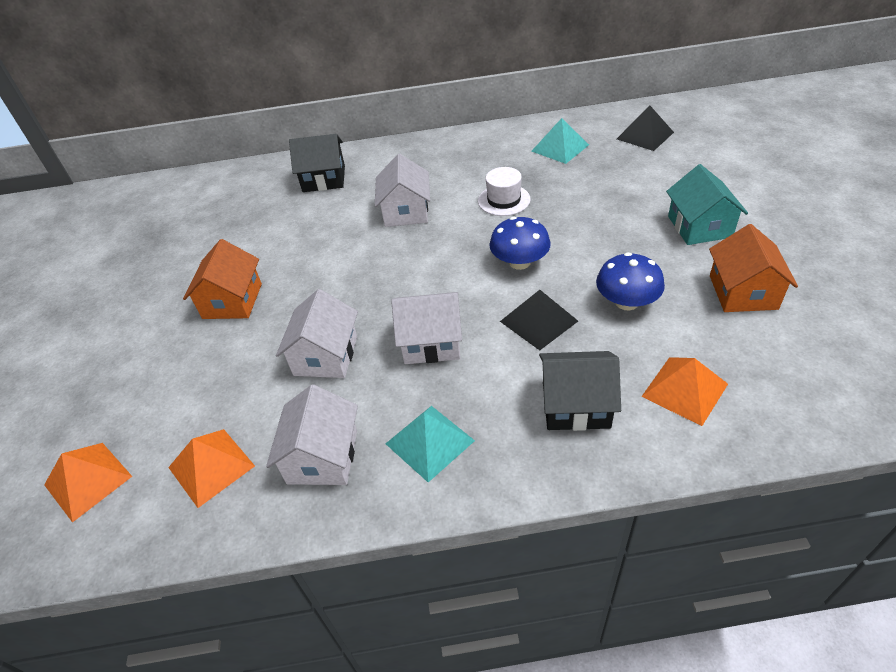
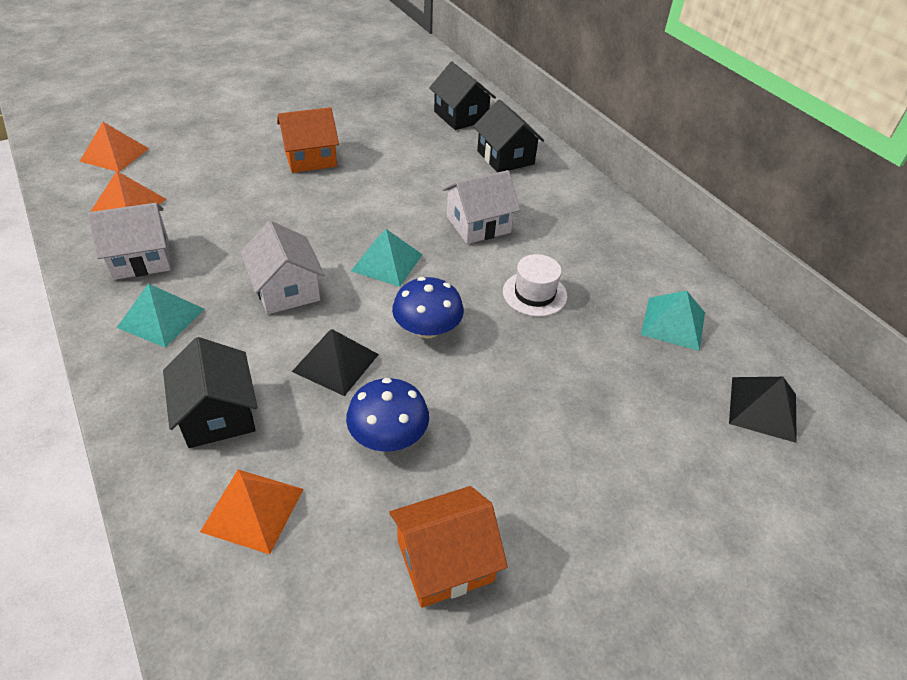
camera: 60 degrees right, 0 degrees up
white house [276,289,358,378] -> none
turquoise house [666,164,748,245] -> none
none -> turquoise pyramid [351,229,423,287]
none -> black house [429,62,496,130]

